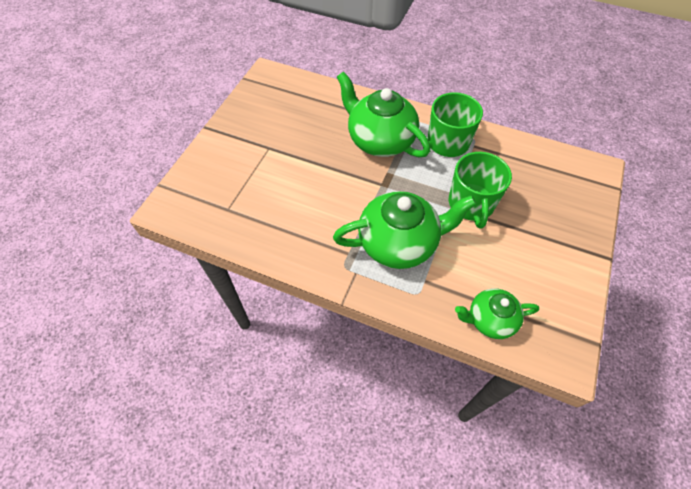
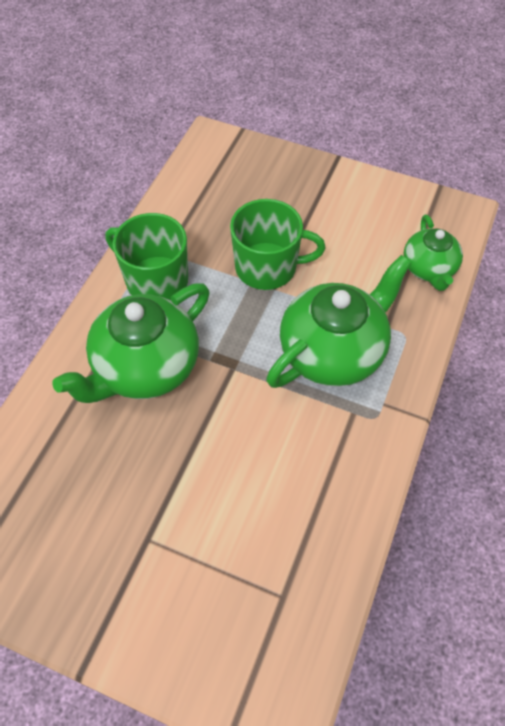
camera: 90 degrees left, 0 degrees up
green teapot [333,191,477,269] -> green teapot turned 60 degrees clockwise [266,255,412,388]

